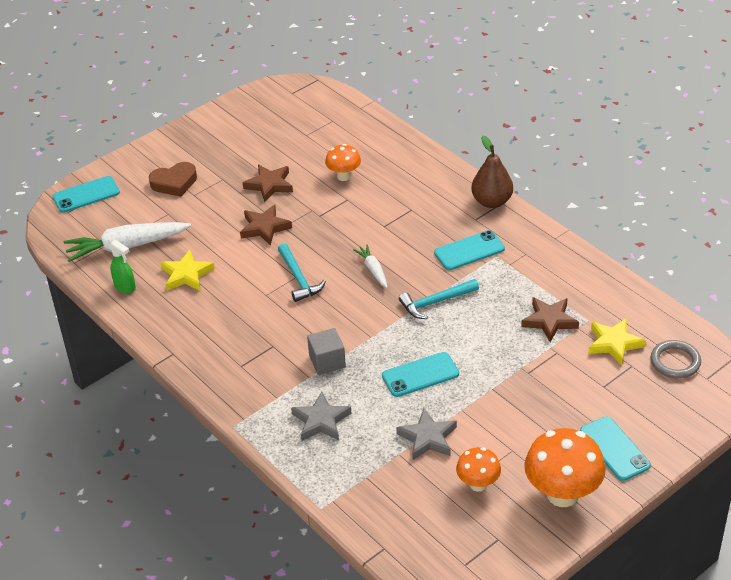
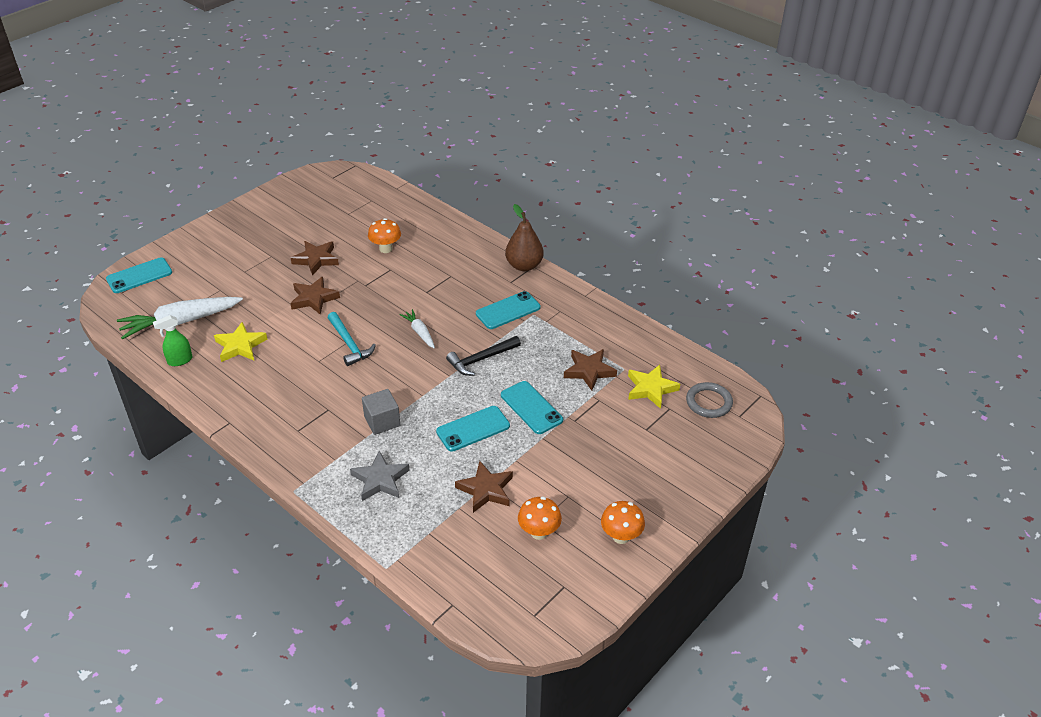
camera: 10 degrees left, 0 degrees up
green spray bottle [108,240,136,293] -> green spray bottle turned 120 degrees clockwise [153,315,193,366]
brown heart [149,162,197,196] -> none
grey star [396,408,457,460] -> brown star [455,461,513,513]
turquoise hammer [399,279,479,319] -> black hammer [446,336,521,376]
orange mushroom [524,428,606,507] -> orange mushroom [601,501,645,544], size x0.57
turquoise phone [580,416,651,481] -> turquoise phone moved to [501,381,563,434]

